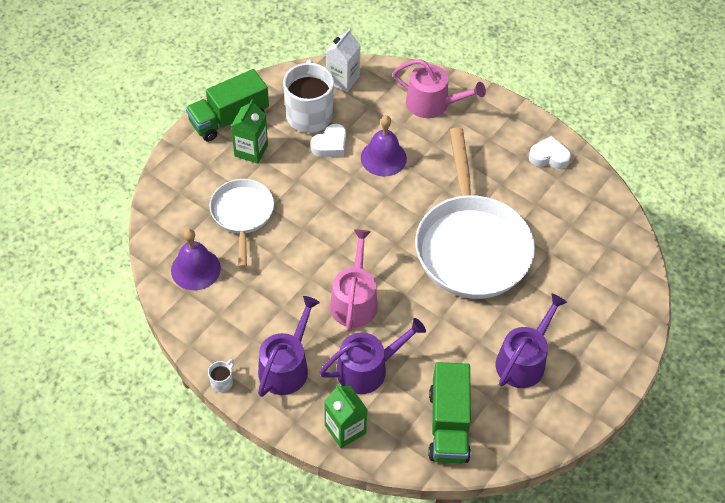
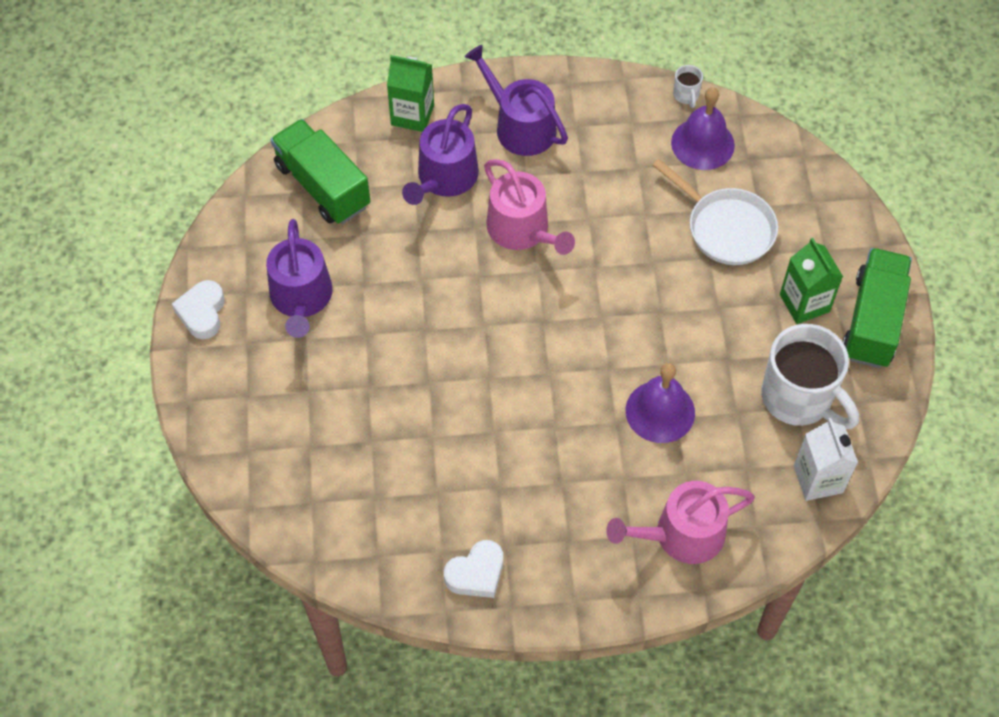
camera: 140 degrees right, 5 degrees up
white mug [208,359,234,392] -> white mug moved to [673,65,703,108]
purple watering can [258,296,320,397] -> purple watering can turned 150 degrees clockwise [464,45,568,156]
white heart [311,124,346,157] -> white heart moved to [172,280,225,339]
white pan [415,127,535,299] -> none

